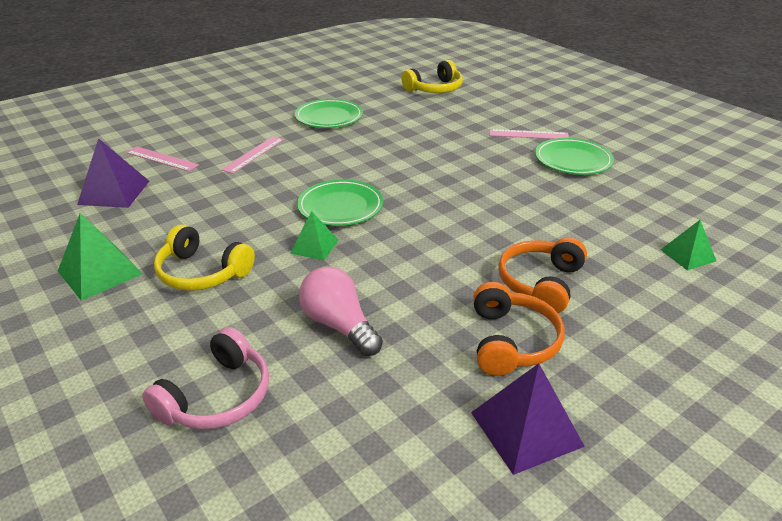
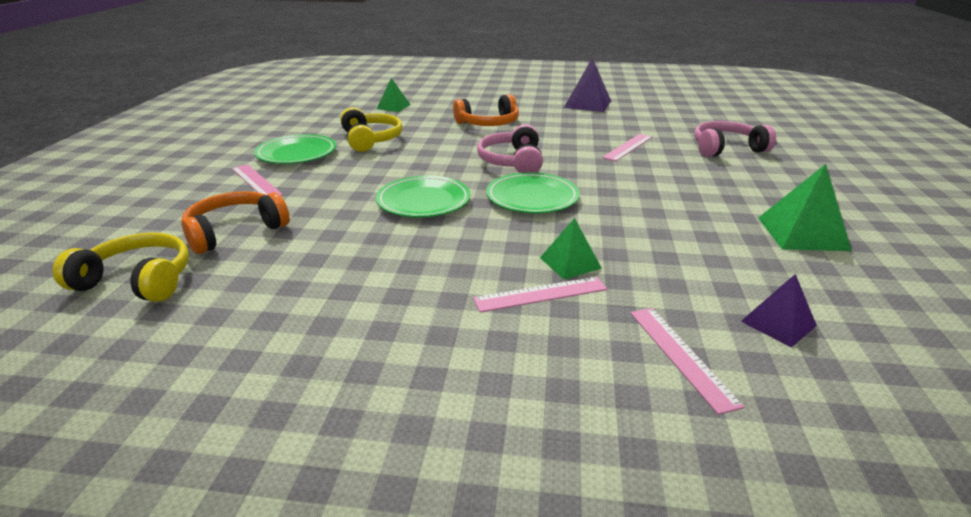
camera: 135 degrees left, 5 degrees down
purple pyramid [77,138,149,208] -> purple pyramid [741,274,817,347], size x0.63
yellow headphones [154,224,255,291] -> yellow headphones moved to [341,108,403,152]
green pyramid [290,211,338,260] -> green pyramid moved to [540,218,601,279]
green plate [295,99,363,128] -> green plate moved to [376,176,470,218]
pink light bulb [299,266,383,356] -> pink ruler [602,134,653,161]
orange headphones [473,282,565,376] -> orange headphones moved to [181,191,290,254]
none -> pink headphones [477,124,543,173]

